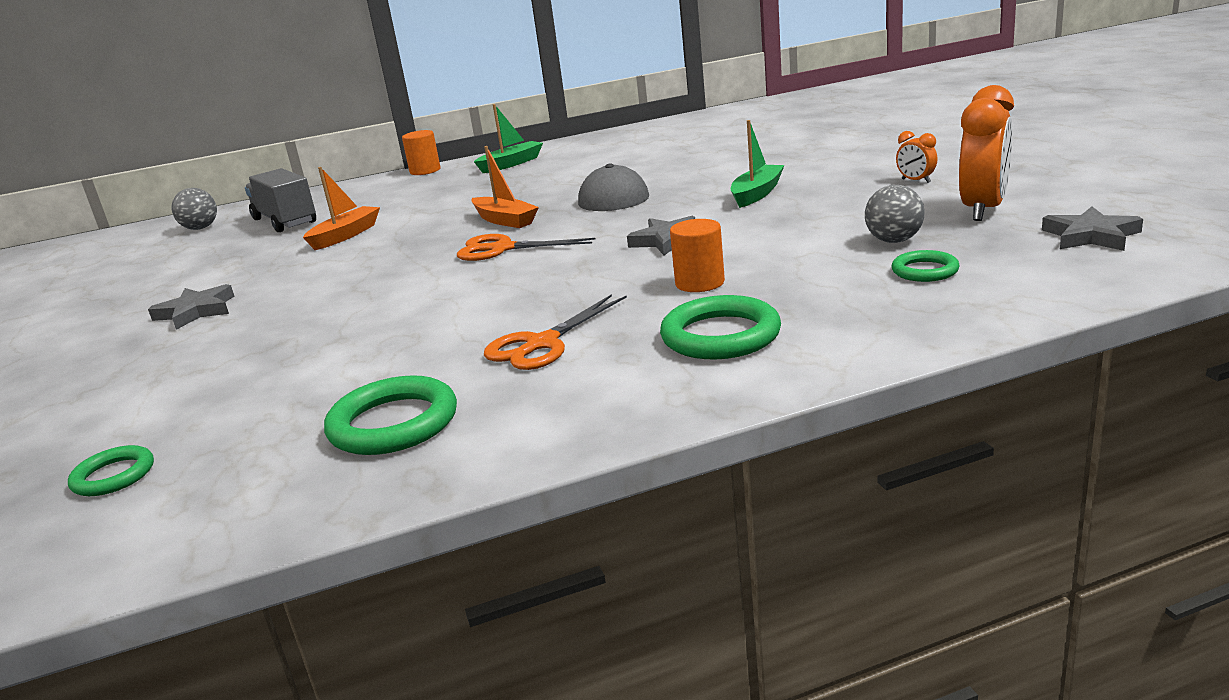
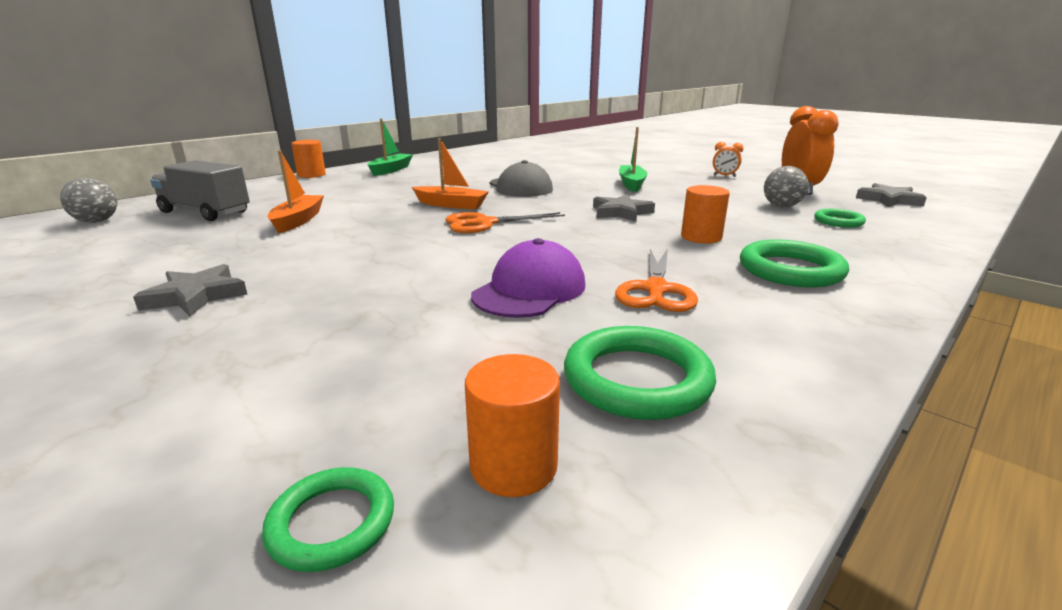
camera: 30 degrees left, 0 degrees up
none -> orange cylinder [465,354,560,497]
none -> purple cap [471,238,585,318]

